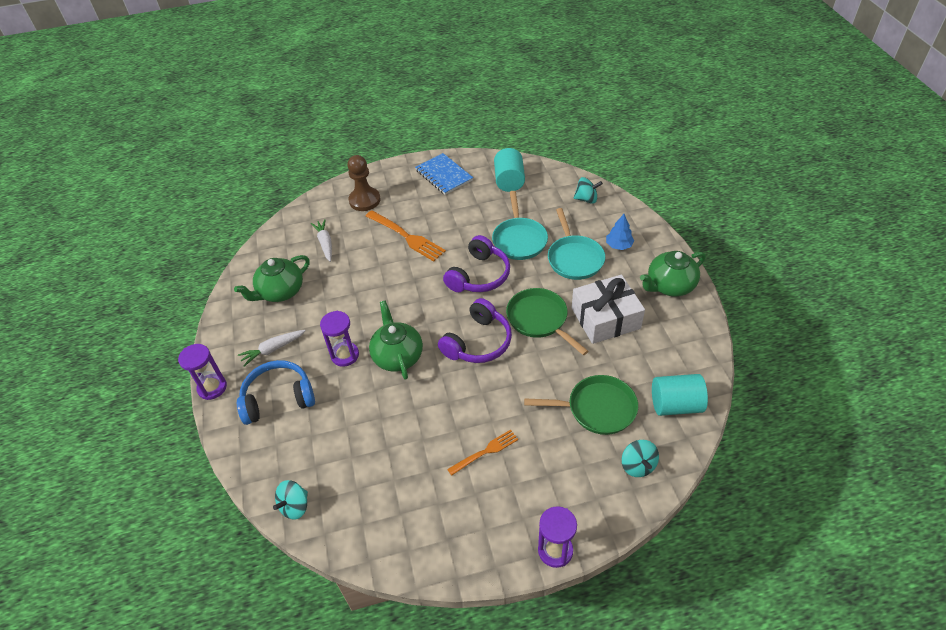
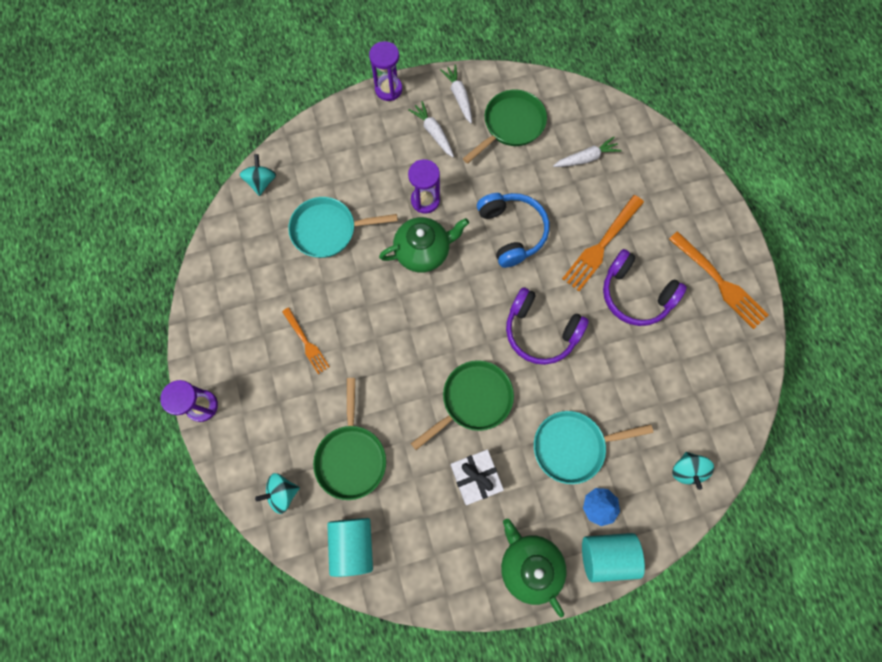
camera: 85 degrees right, 25 degrees up
green teapot [234,255,310,302] -> green pan [463,90,547,164]
blue headphones [237,360,315,425] -> blue headphones moved to [477,193,549,268]
turquoise spinning top [273,480,308,520] -> turquoise spinning top turned 60 degrees clockwise [239,154,276,196]
brown pawn [347,155,380,211] -> none
blue notebook [415,153,473,195] -> orange fork [669,231,769,329]
purple headphones [438,298,512,363] -> purple headphones moved to [603,249,687,326]
turquoise pan [492,191,548,260] -> turquoise pan moved to [288,197,398,258]
turquoise cylinder [494,148,525,192] -> turquoise cylinder moved to [582,533,645,582]
white gift [572,275,645,344] -> white gift [450,449,504,505], size x0.67
none -> white carrot [440,64,472,123]

